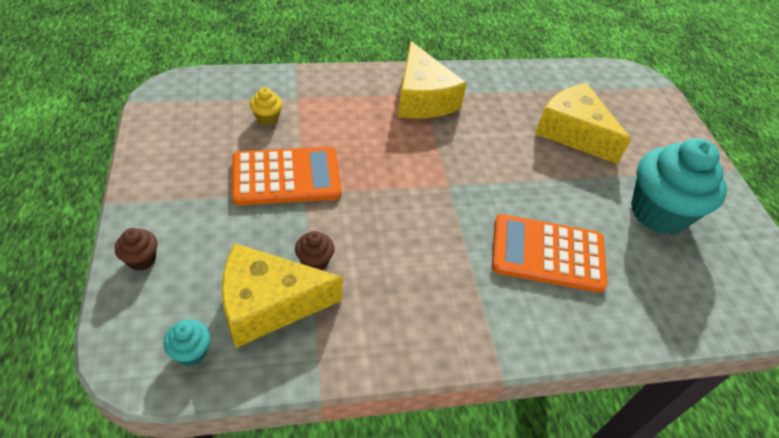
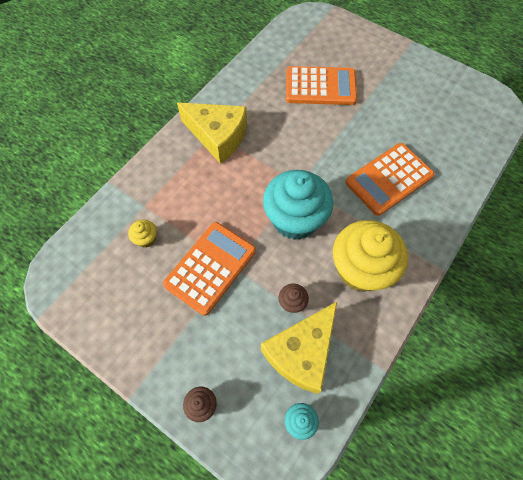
camera: 40 degrees left, 15 degrees up
yellow cheese [535,83,631,164] -> orange calculator [286,66,357,105]
turquoise cupcake [631,138,727,235] -> turquoise cupcake moved to [263,170,333,240]
none -> yellow cupcake [333,220,408,292]

